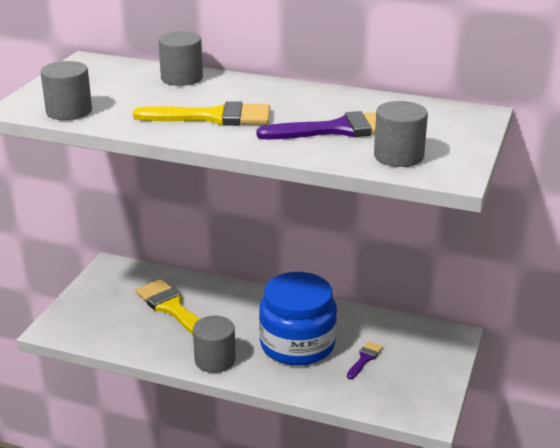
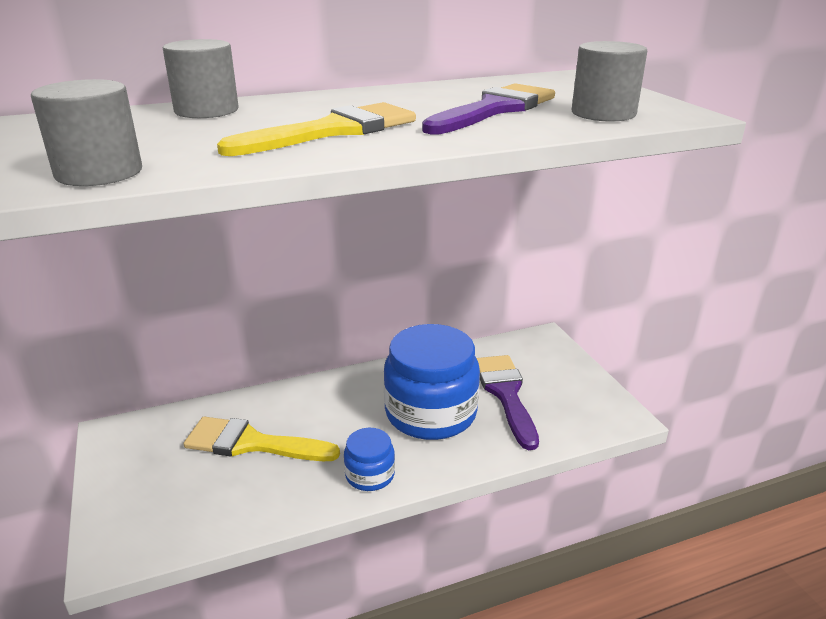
camera: 40 degrees left, 0 degrees up
grey cylinder [193,316,236,373] -> blue jar [344,428,395,491]
purple brush [347,341,383,379] -> purple brush [476,355,539,450], size x2.03

